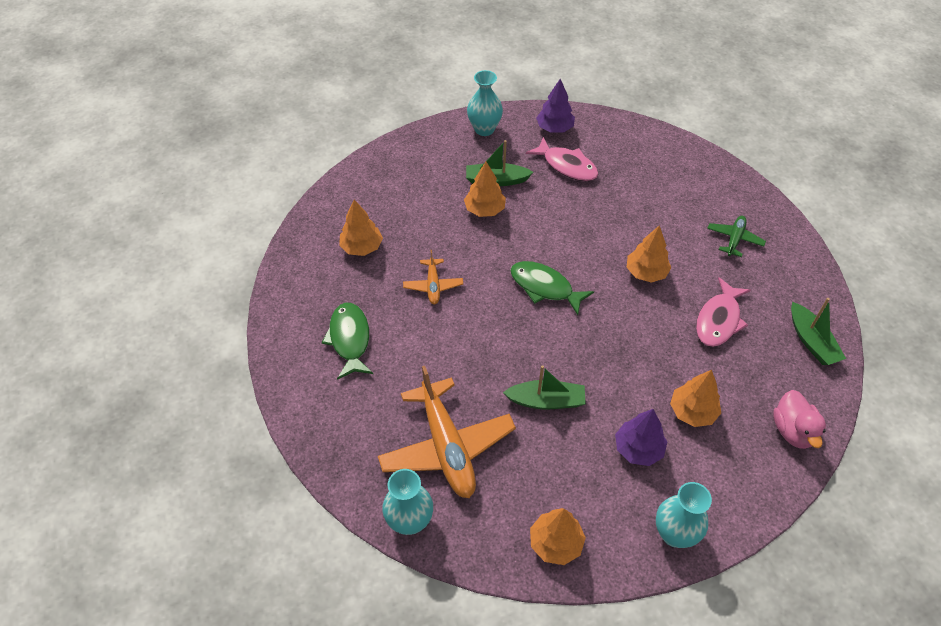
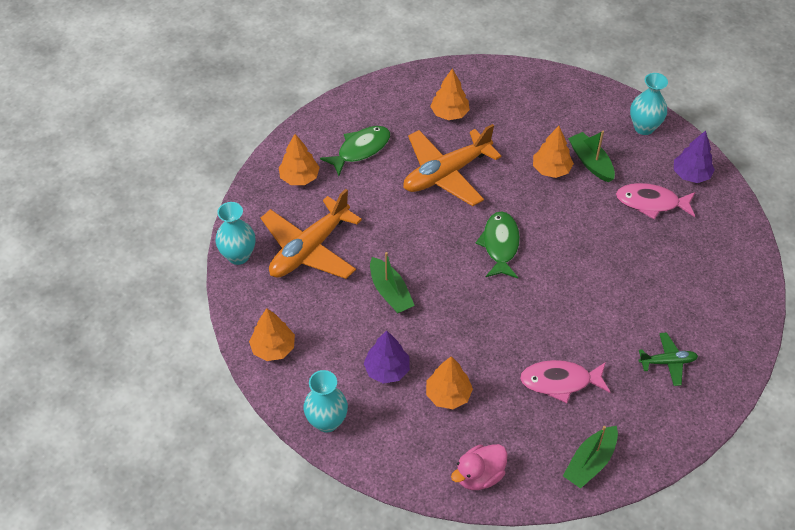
camera: 60 degrees right, 0 degrees up
orange plane [403,250,463,305] -> orange plane [404,124,501,206], size x2.02
pink fish [526,137,598,181] -> pink fish turned 90 degrees clockwise [616,183,695,219]
orange tree [627,225,671,283] -> orange tree moved to [279,134,320,185]

